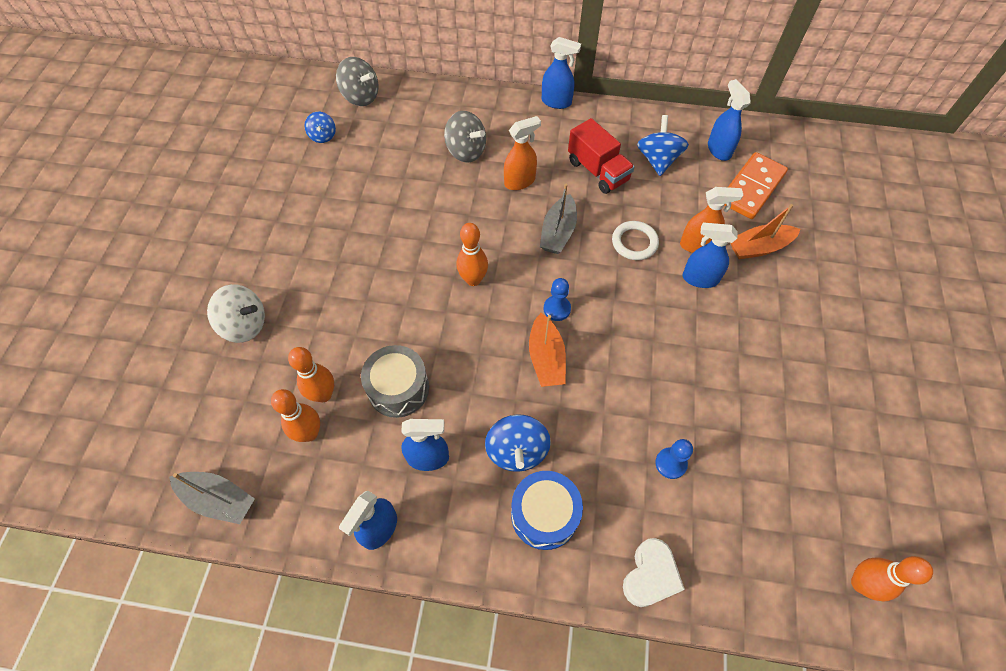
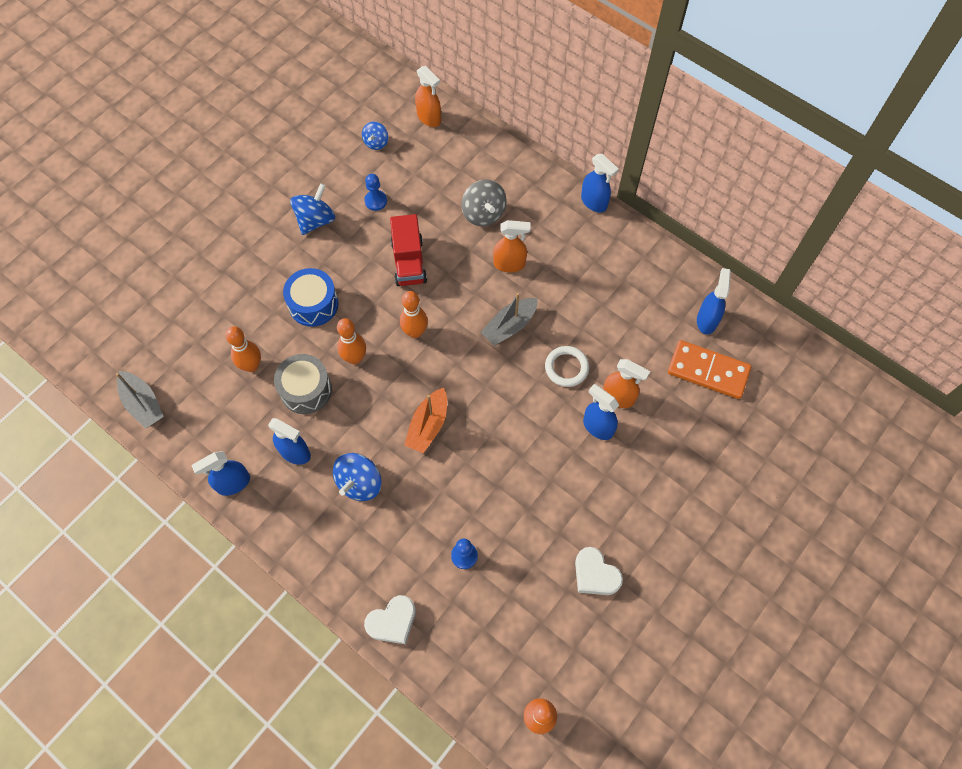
camera: 30 degrees right, 5 degrees up
white spinning top [207,284,265,343] -> none
orange bowling pin [271,389,320,442] -> orange bowling pin moved to [337,318,366,364]
grey spinning top [336,57,378,106] -> orange spray bottle [415,66,441,127]
blue drum [511,471,583,550] -> blue drum moved to [283,268,338,327]
blue pawn [543,278,571,321] -> blue pawn moved to [364,174,387,211]
red truck [568,118,635,194] -> red truck moved to [390,214,427,286]
blue spinning top [637,115,689,176] -> blue spinning top moved to [290,183,335,235]
orange domino [724,152,788,219] -> orange domino turned 45 degrees clockwise [668,340,751,399]
orange boat [731,204,801,259] -> none
none -> white heart [575,547,623,595]

